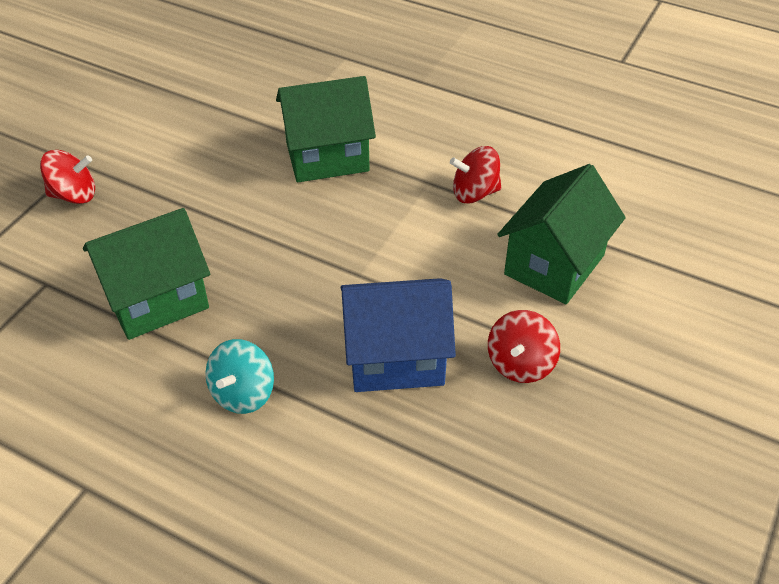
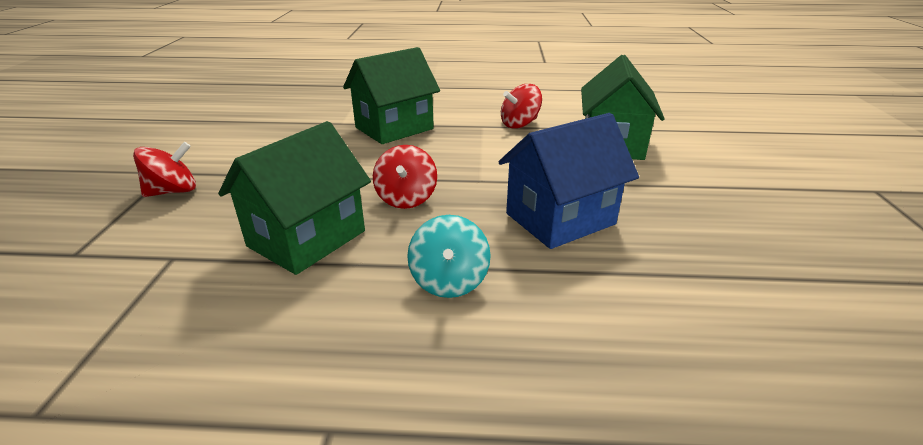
camera: 25 degrees left, 15 degrees down
red spinning top [488,310,560,383] -> red spinning top moved to [373,145,437,209]

